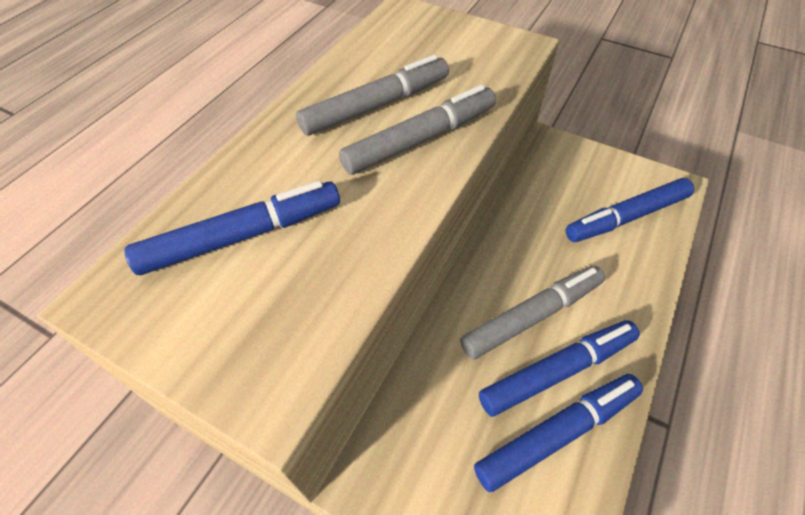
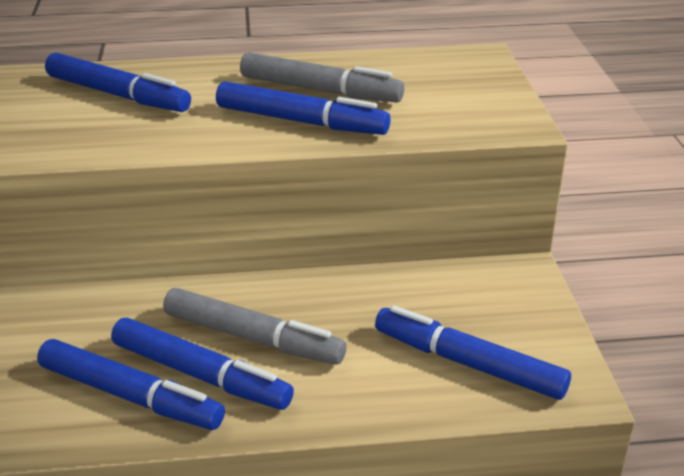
camera: 55 degrees right, 20 degrees down
grey marker [339,85,496,175] -> blue marker [216,81,390,135]

